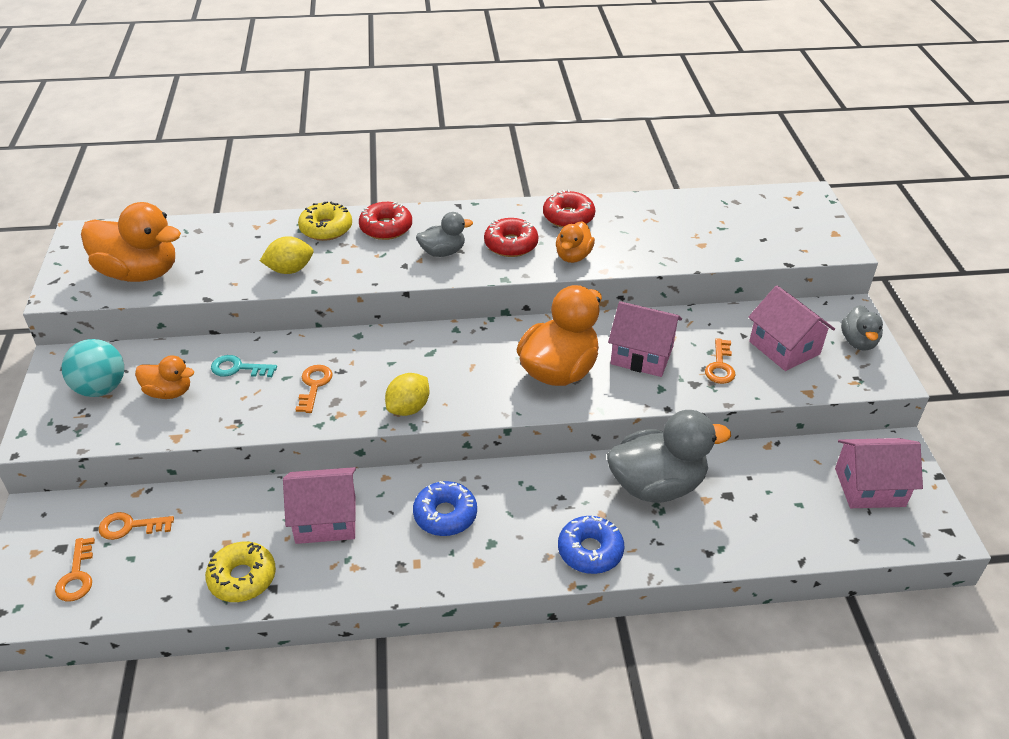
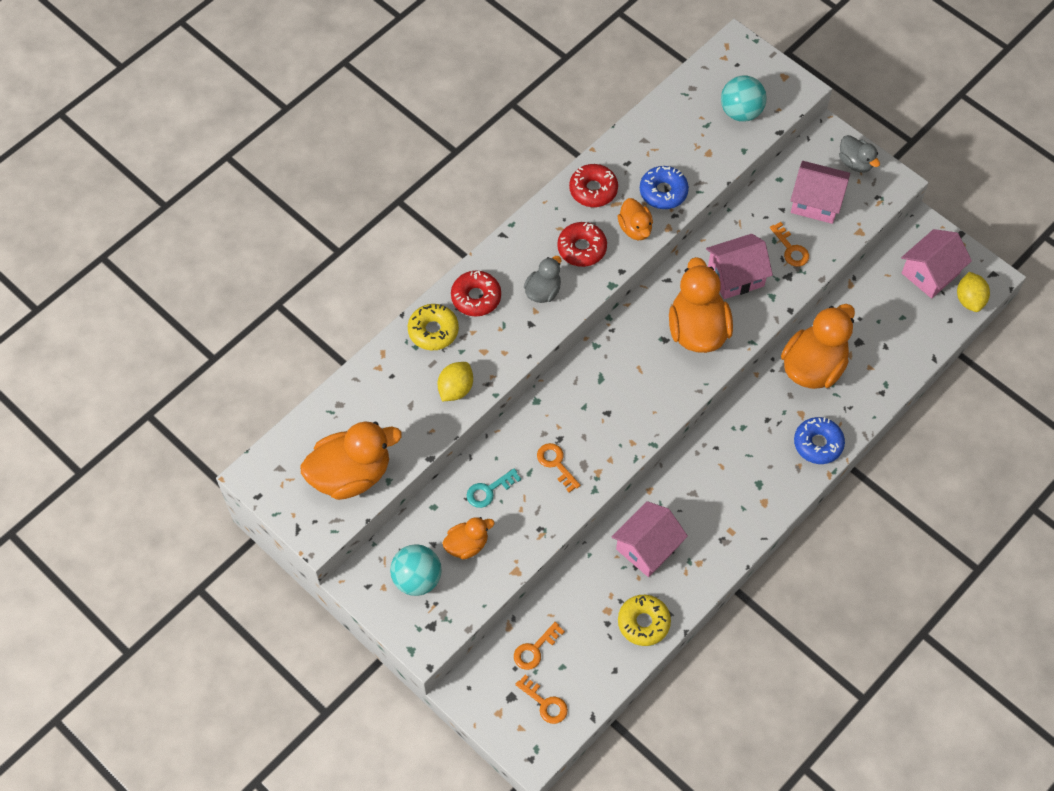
camera: 40 degrees left, 20 degrees up
yellow lemon [385,373,429,416] -> yellow lemon moved to [957,272,990,312]
blue donut [413,481,477,536] -> blue donut moved to [640,166,689,209]
grey duck [607,410,731,503] -> orange duck [781,304,855,389]
none -> turquoise ball [721,76,767,122]

